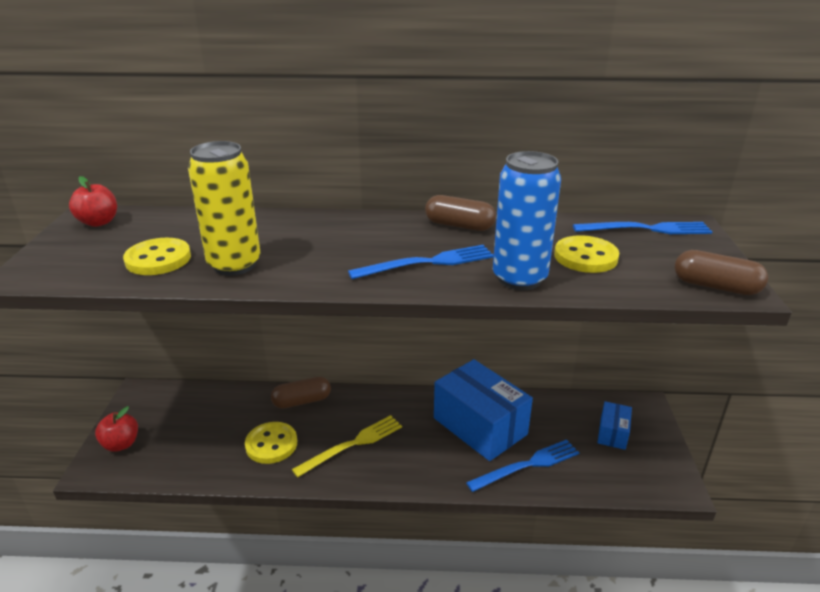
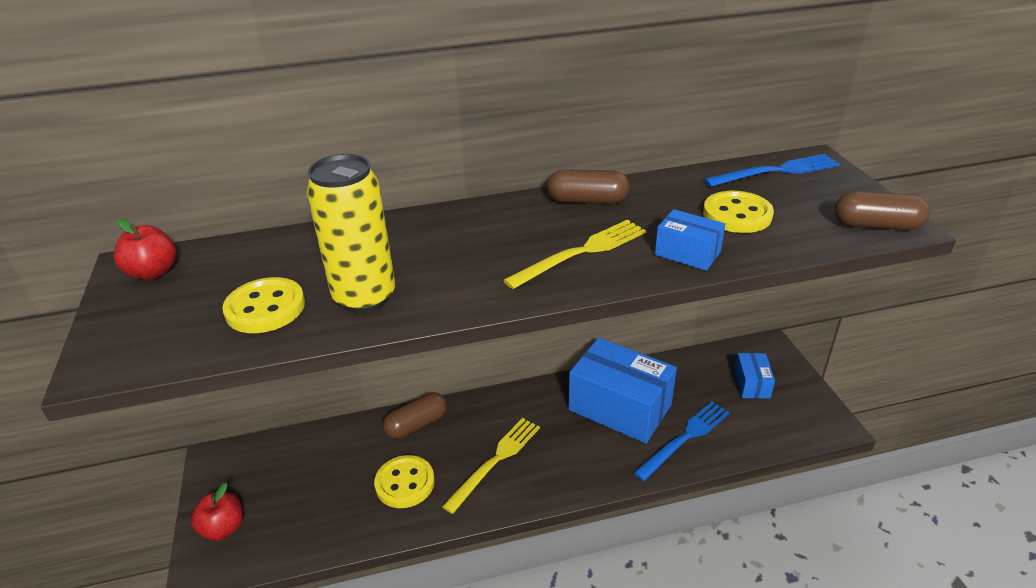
camera: 15 degrees left, 5 degrees up
blue fork [348,245,494,279] -> yellow fork [503,220,646,289]
blue can [493,151,561,290] -> blue box [655,209,725,271]

